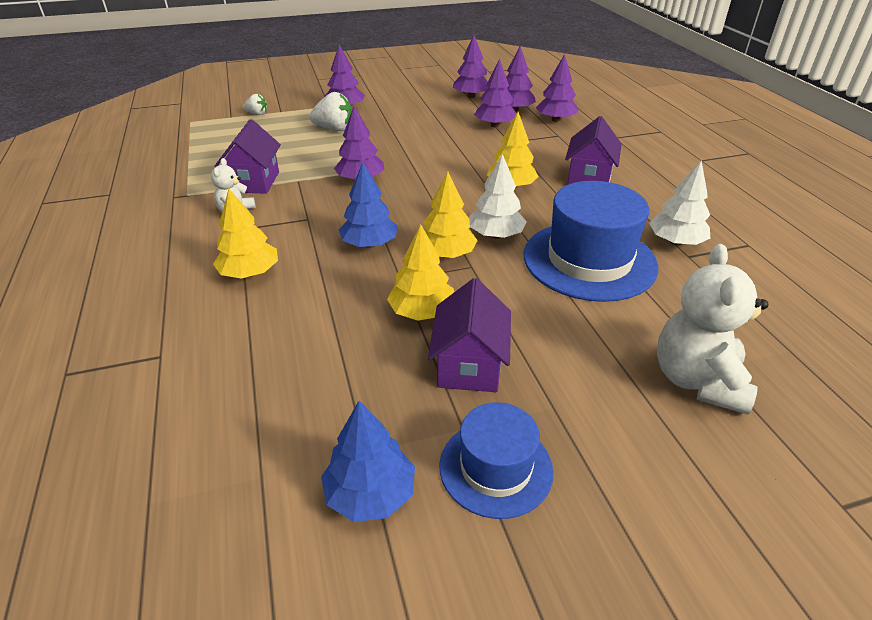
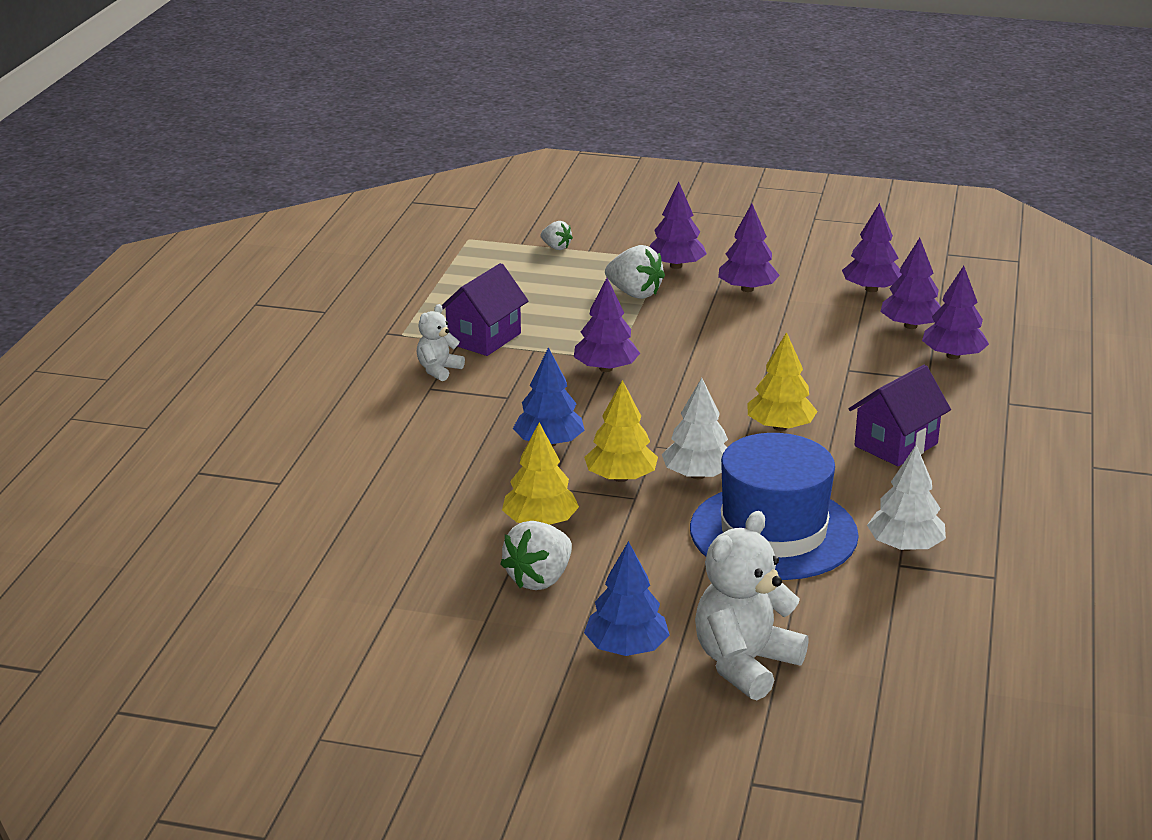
camera: 30 degrees right, 10 degrees down
yellow tree [213,189,278,279] -> none
blue tree [321,401,415,522] -> blue tree moved to [584,541,669,656]
purple house [428,278,511,392] -> white strawberry [500,521,572,590]
blue hat [440,402,554,519] -> none
purple tree [474,58,516,127] -> purple tree moved to [718,204,780,292]

